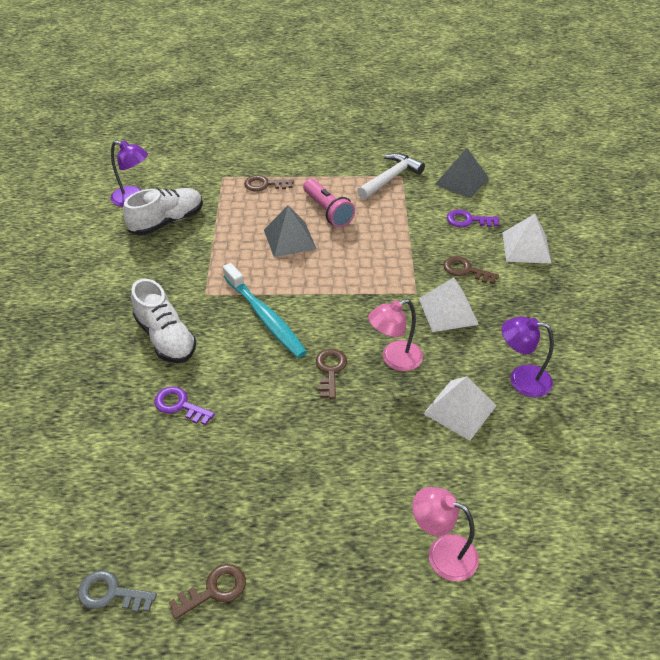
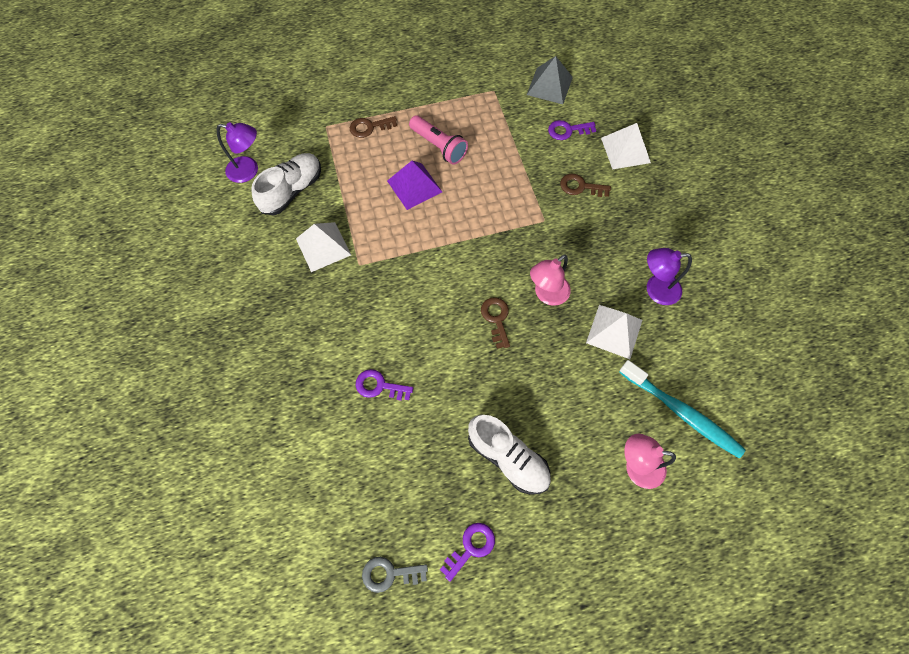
camera: 15 degrees left, 20 degrees up
white shoe [131,279,196,363] -> white shoe moved to [468,415,551,495]
brown key [169,564,246,619] -> purple key [440,523,495,582]
turquoise toothbrush [223,263,307,358] -> turquoise toothbrush moved to [619,360,746,459]
grey pyramid [264,206,317,257] -> purple pyramid [387,161,442,210]
white hammer [357,153,425,199] -> none
white pyramid [419,277,479,332] -> white pyramid moved to [296,222,351,272]

